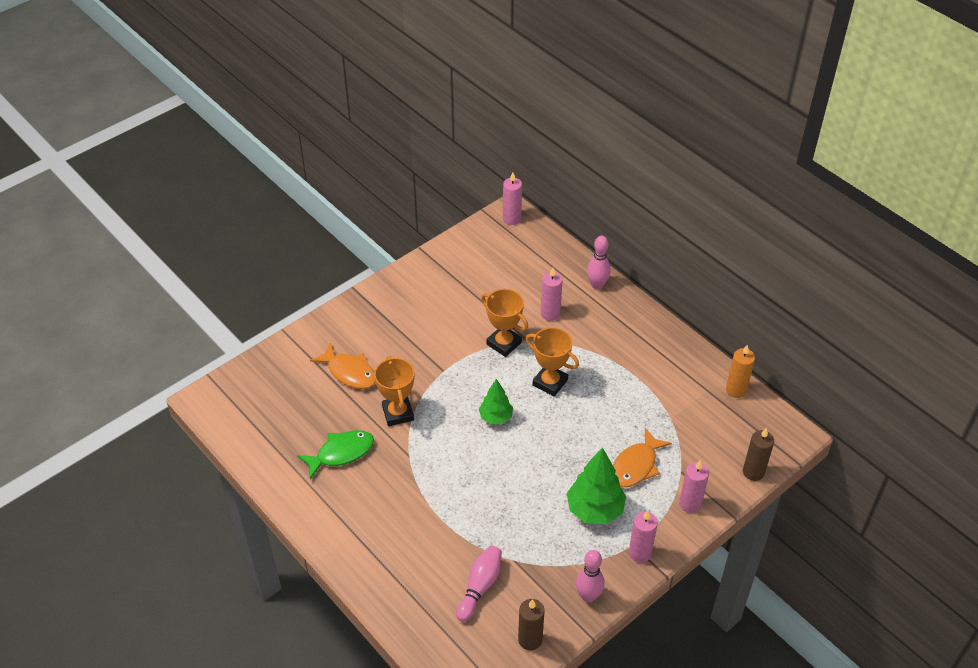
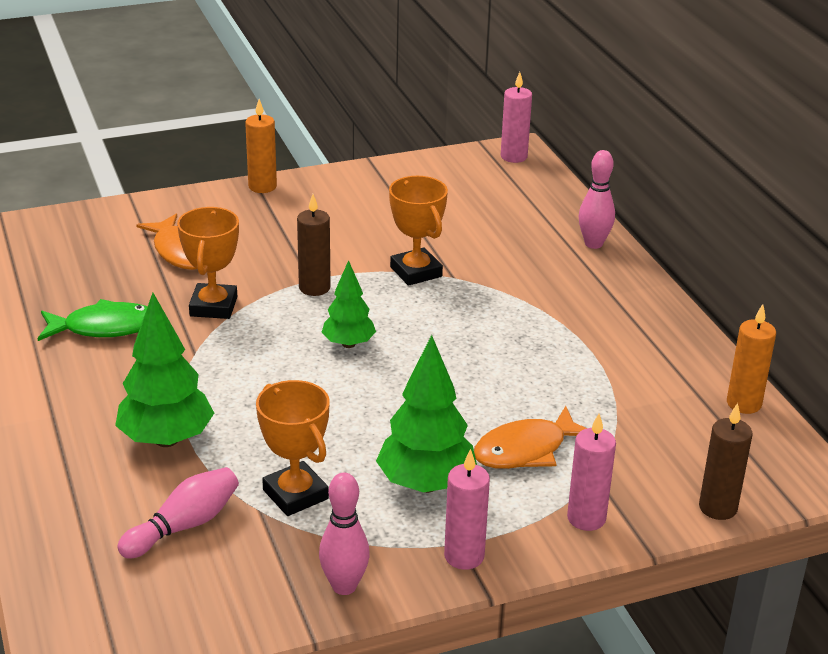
camera: 20 degrees right, 15 degrees down
brown candle [518,599,544,650] -> brown candle moved to [297,194,331,296]
orange trophy [526,327,579,396] -> orange trophy moved to [256,380,330,516]
pink candle [541,268,563,321] -> none
none -> green tree [115,293,214,447]
none -> orange candle [245,99,277,193]

